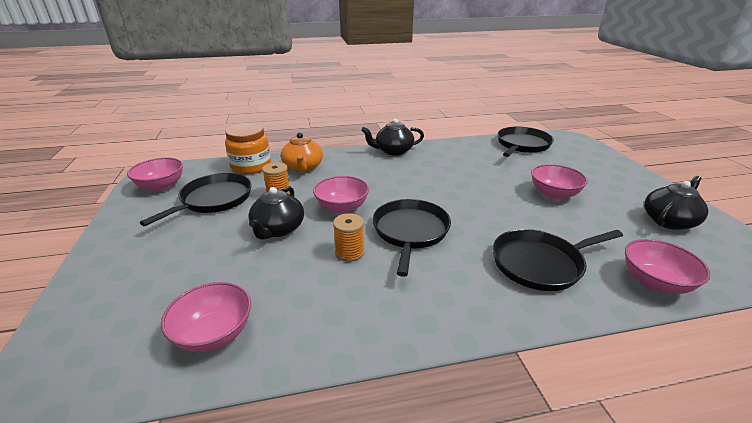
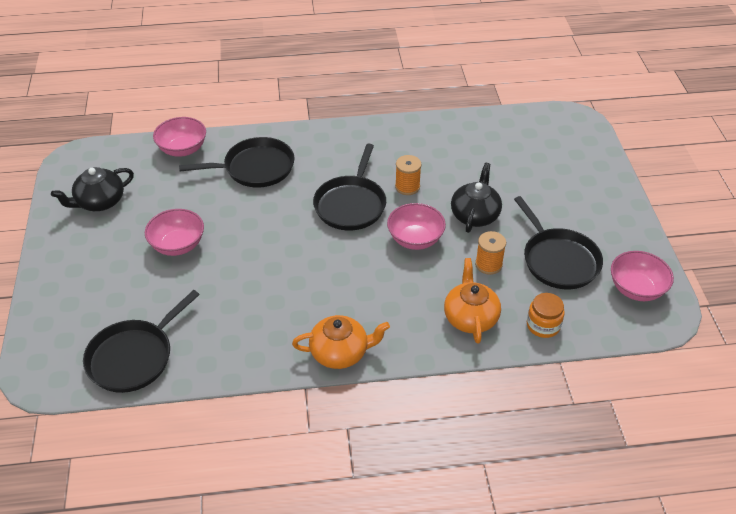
camera: 175 degrees left, 15 degrees up
black pan [140,173,252,226] -> black pan turned 60 degrees counterclockwise [514,196,603,289]
pink bowl [161,282,251,352] -> none
orange jar [225,123,271,174] -> orange jar [527,293,565,338], size x0.62
black teapot [361,119,424,156] -> orange teapot [292,315,390,369]

